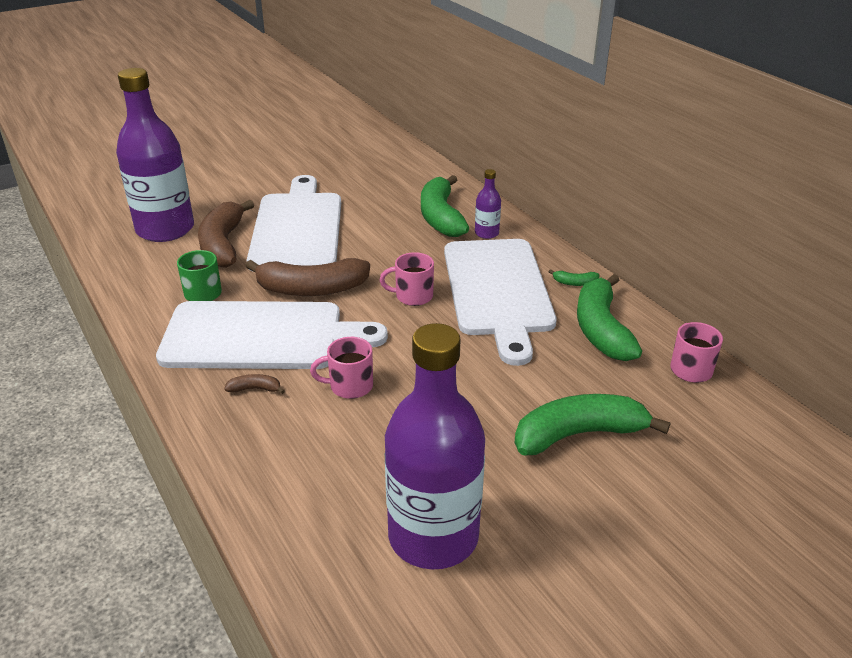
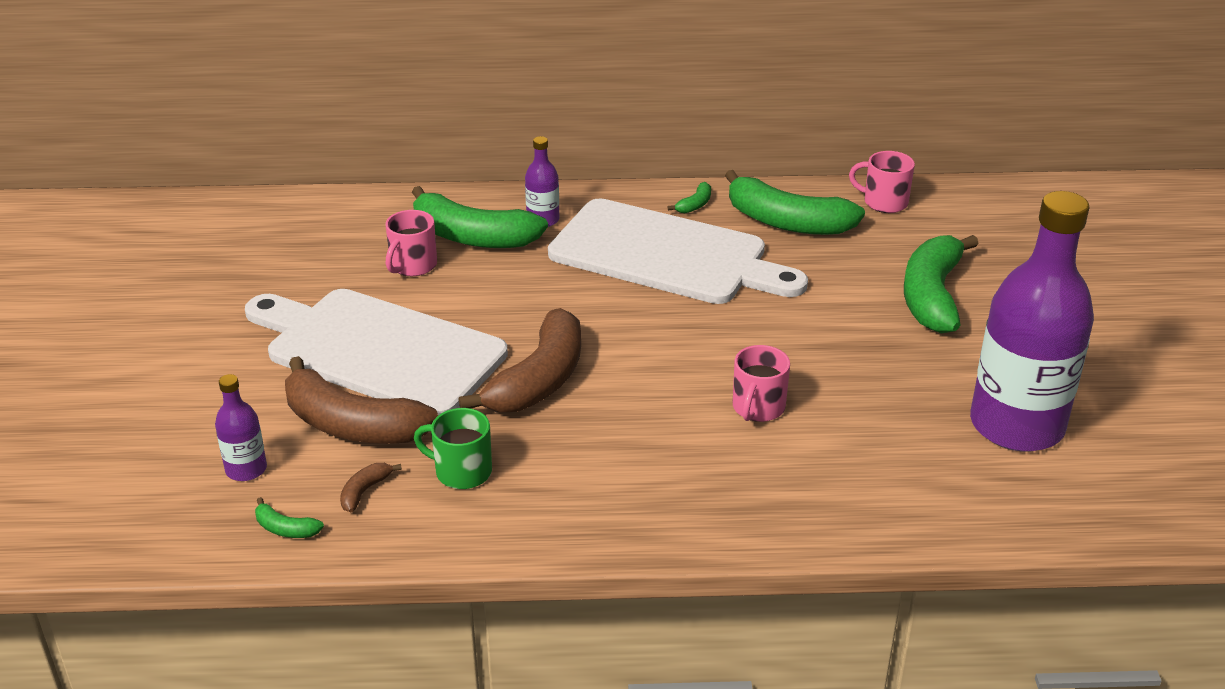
camera: 60 degrees left, 0 degrees up
purple bottle [116,68,194,242] -> purple bottle [215,374,267,481], size x0.42
white cutting board [156,301,388,369] -> none
brown banana [224,374,285,394] -> brown banana moved to [340,463,402,512]
pink mug [380,252,434,306] -> pink mug moved to [385,210,437,276]
none -> green banana [255,497,324,538]

